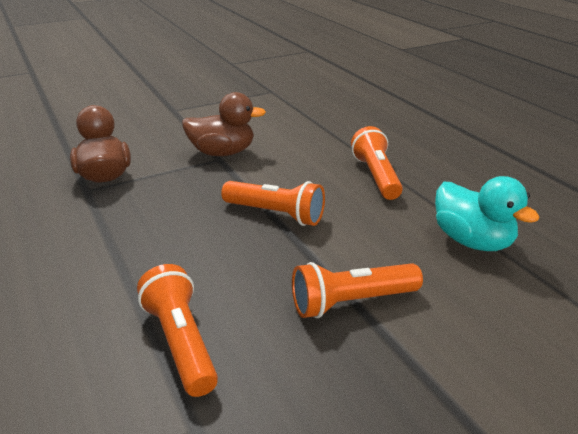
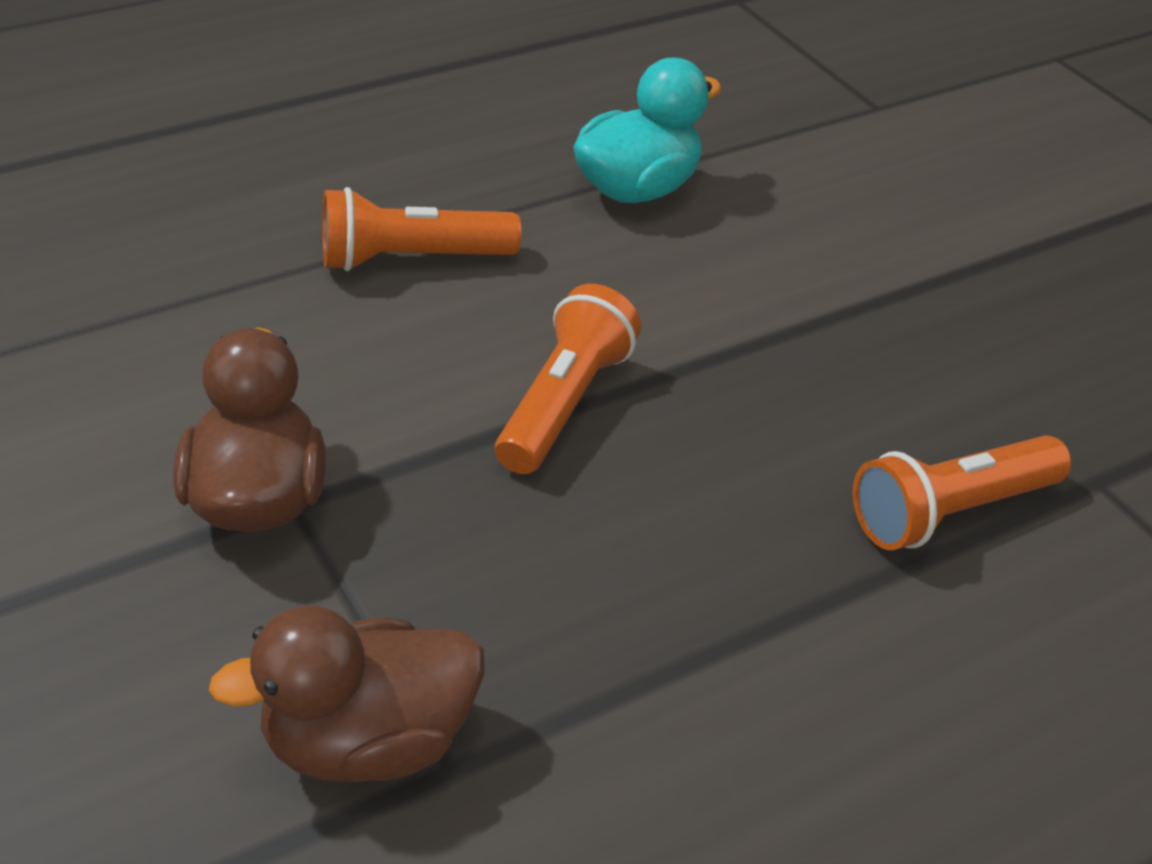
camera: 95 degrees left, 10 degrees up
orange flashlight [292,262,423,318] -> none

